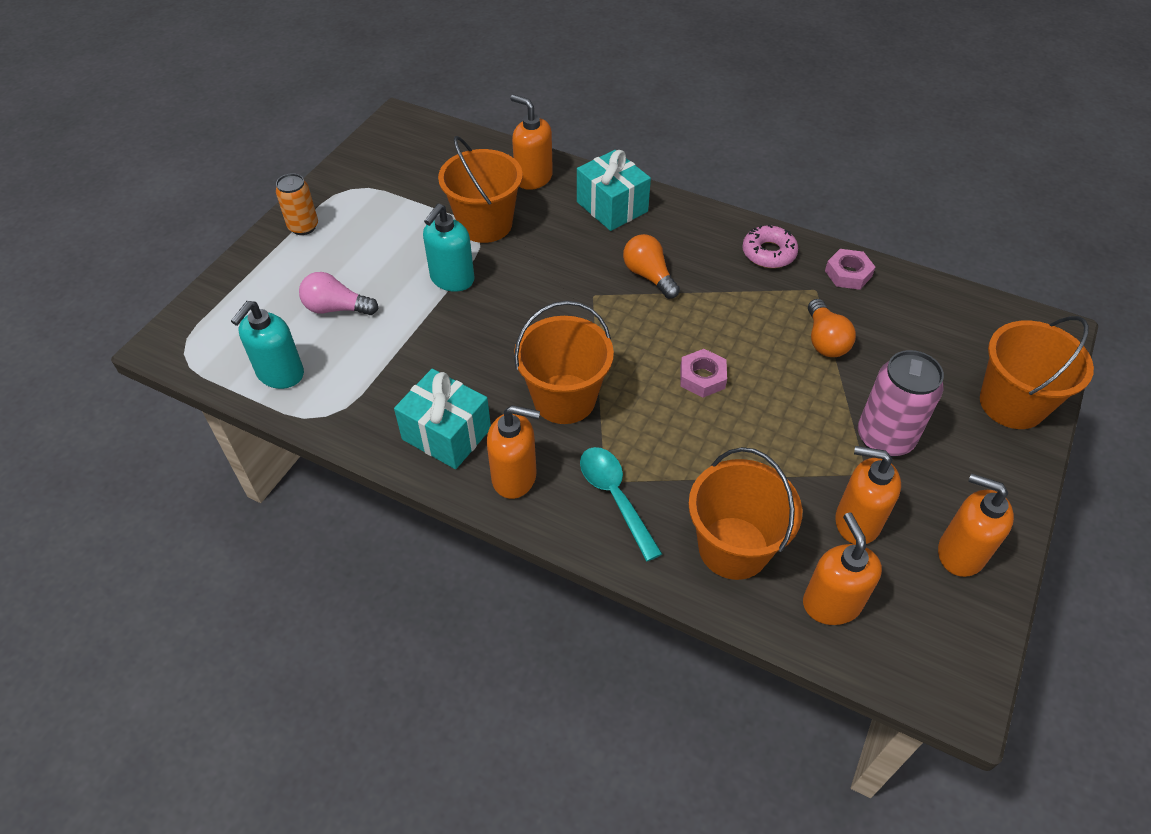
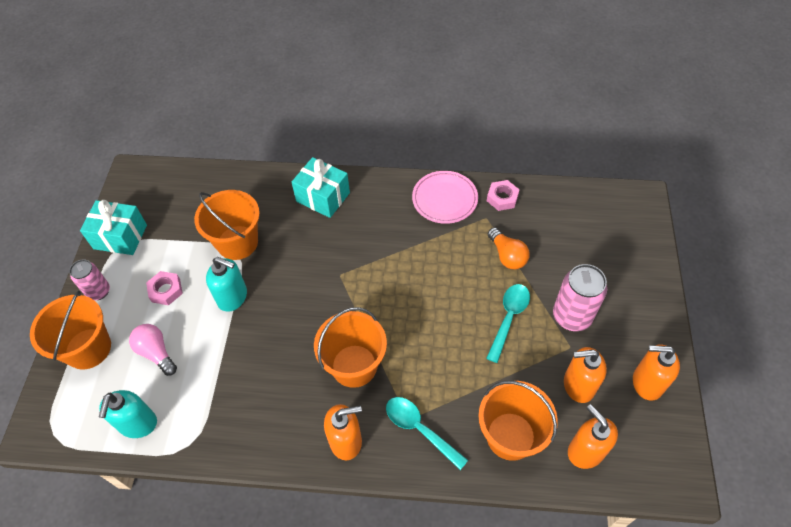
camera: 20 degrees left, 5 degrees up
orange can [276,173,318,235] -> pink can [69,259,110,300]
pink light bulb [299,272,378,315] -> pink light bulb turned 60 degrees clockwise [129,324,177,376]
turquoise gift [394,369,491,469] -> turquoise gift moved to [80,200,147,255]
turquoise soap dispenser [423,204,475,292] -> turquoise soap dispenser turned 75 degrees counterclockwise [206,257,247,312]
orange soap dispenser [510,94,553,190] -> none
orange light bulb [623,234,680,299] -> none
pink nut [680,349,727,397] -> pink nut moved to [146,271,183,305]
pink donut [742,225,798,268] -> pink plate [412,171,478,224]
orange bucket [980,316,1094,429] -> orange bucket moved to [30,291,111,370]
none -> turquoise spoon [486,284,530,363]

